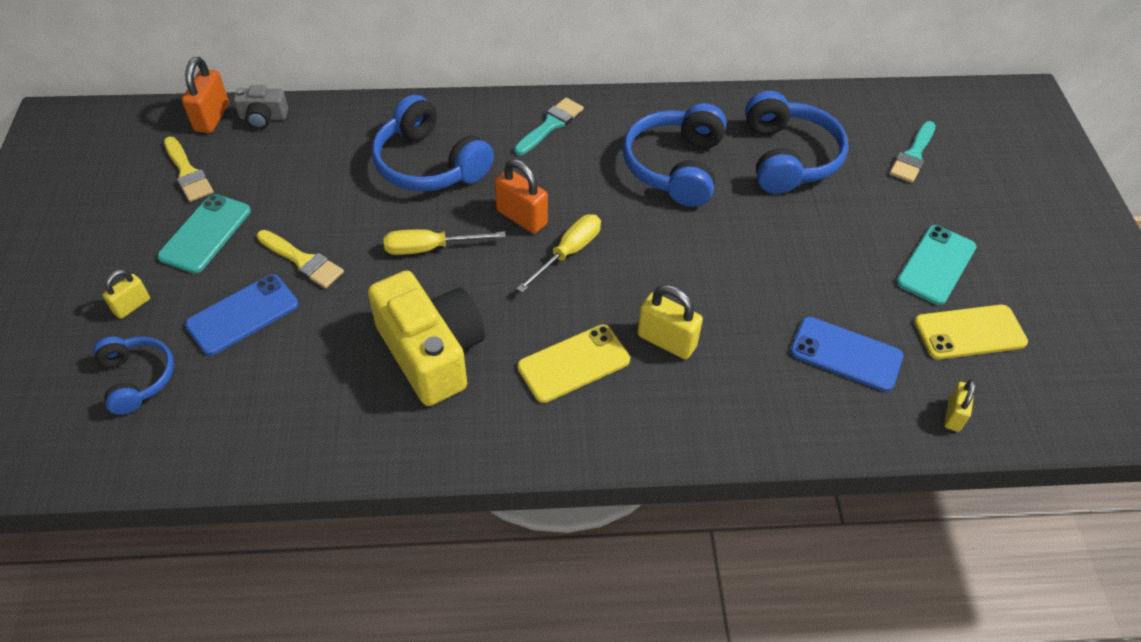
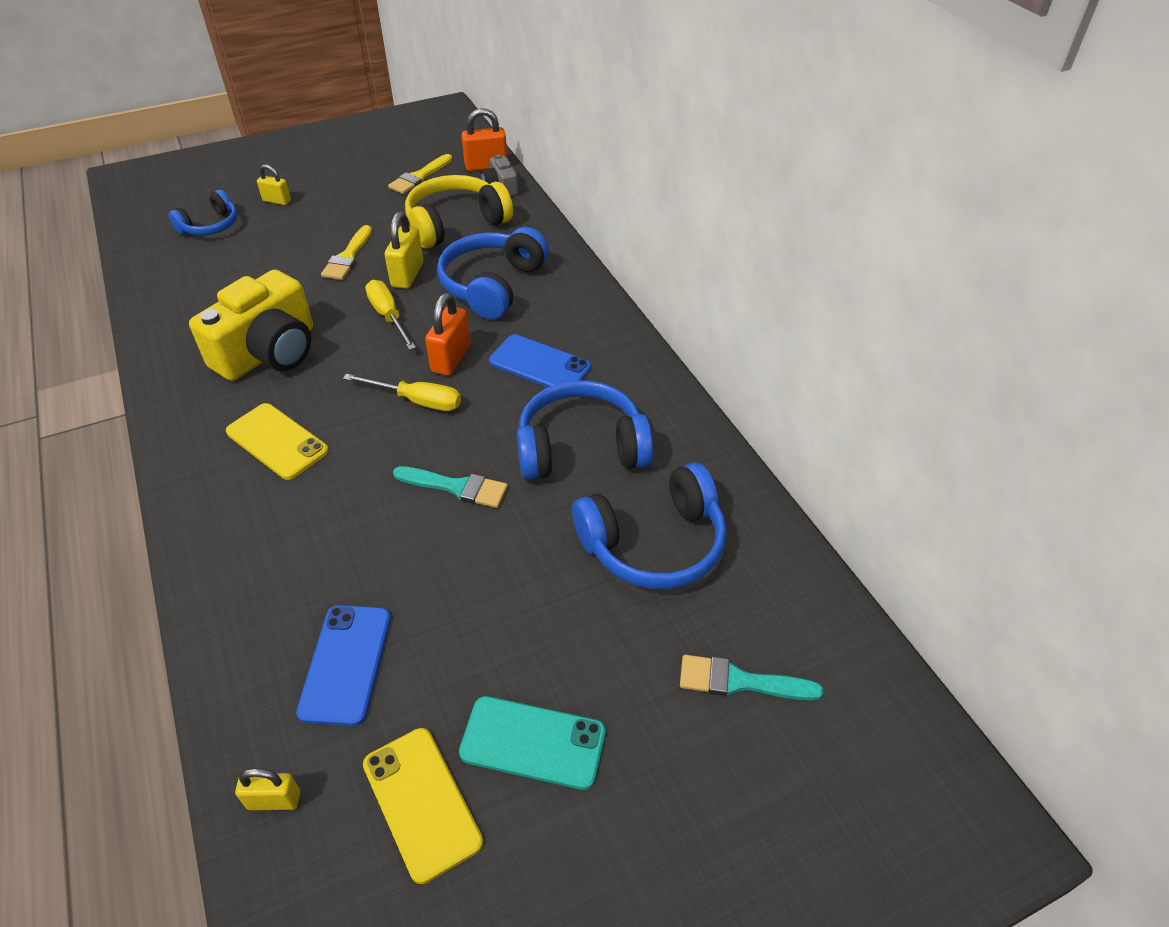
camera: 70 degrees right, 5 degrees down
turquoise phone [157,194,251,274] -> none
blue phone [185,274,299,356] -> blue phone moved to [489,334,591,387]
turquoise brush [514,98,584,155] -> turquoise brush moved to [393,466,508,508]
yellow padlock [637,285,703,359] -> yellow padlock moved to [384,212,424,289]
none -> yellow headphones [405,175,513,249]

